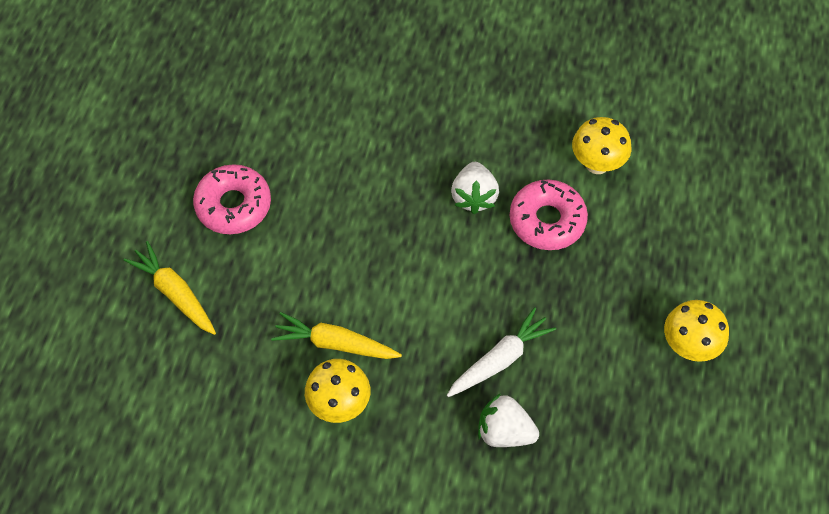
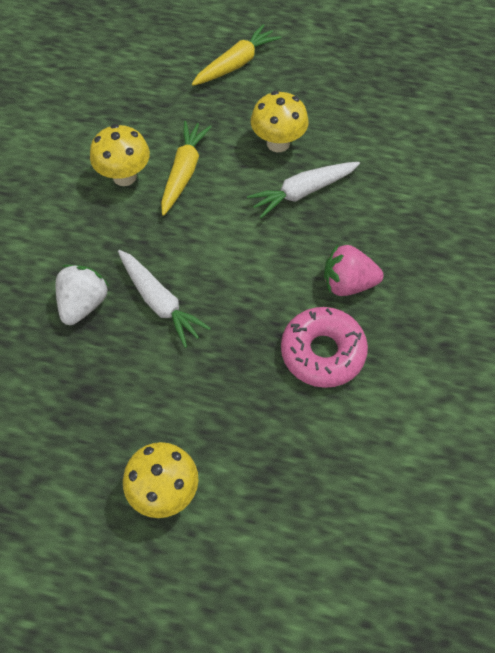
camera: 90 degrees right, 0 degrees up
pink donut [193,164,271,234] -> none
white strawberry [451,162,499,214] -> pink strawberry [324,244,383,296]
yellow mushroom [572,117,631,174] -> yellow mushroom moved to [251,91,309,152]
none -> white carrot [247,162,360,218]

